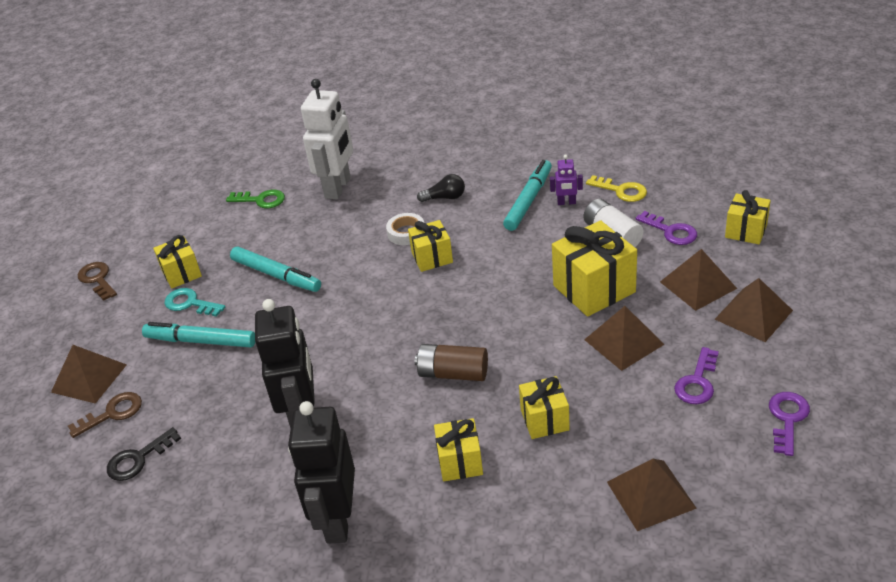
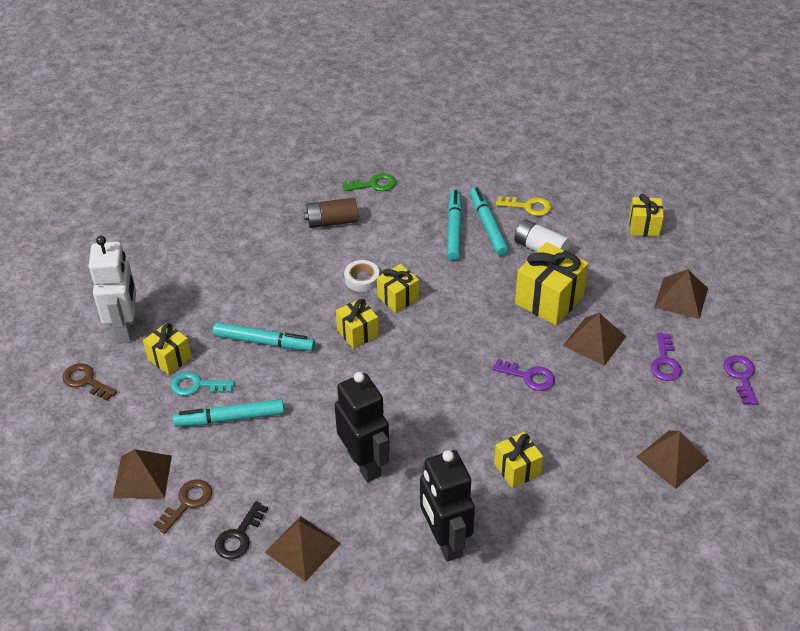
camera: 25 degrees left, 5 degrees up
green key [226,190,285,208] -> green key moved to [342,173,396,191]
white robot [301,79,353,199] -> white robot moved to [89,236,136,343]
brown battery [415,344,488,381] -> brown battery moved to [304,198,358,228]
black light bulb [417,174,465,202] -> none
yellow gift [519,376,570,439] -> yellow gift moved to [336,298,379,349]
purple robot [550,155,583,205] -> turquoise marker [470,187,509,256]
purple key [636,211,697,245] -> purple key moved to [492,359,555,391]
brown pyramid [660,249,737,311] -> brown pyramid moved to [265,516,341,582]

